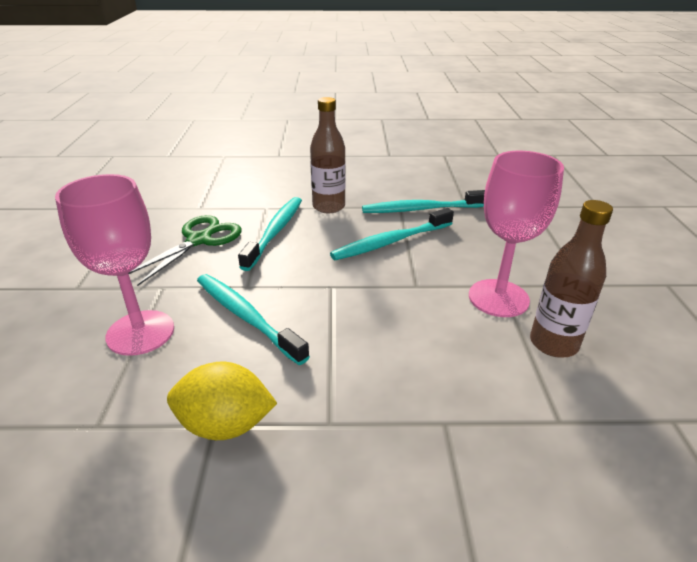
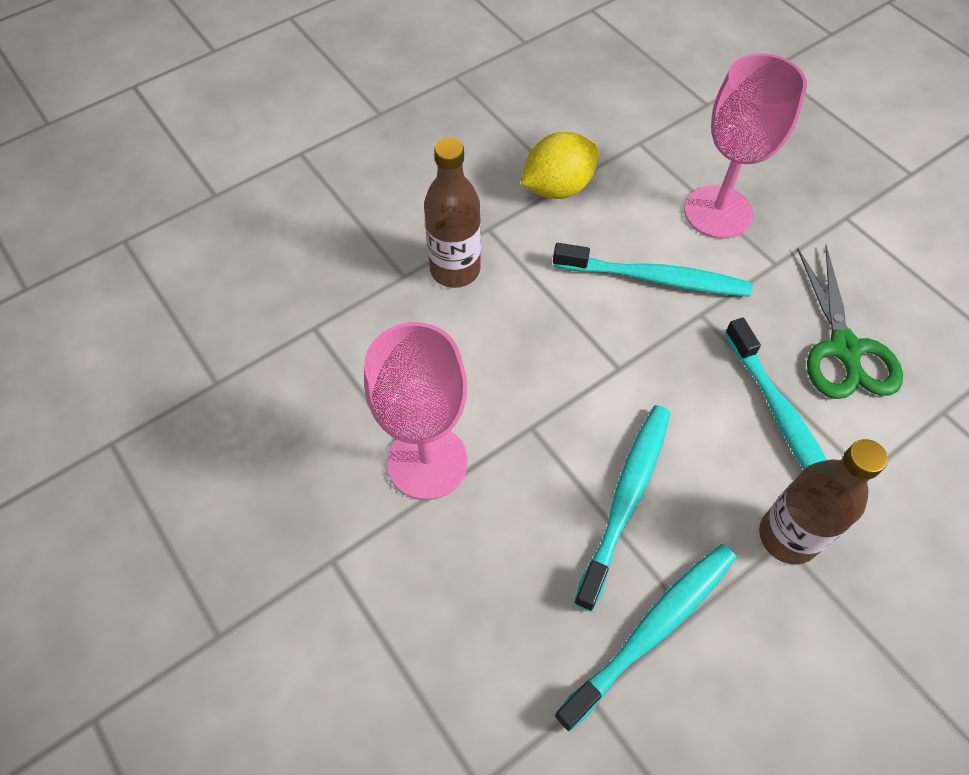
camera: 145 degrees right, 25 degrees up
brown bottle [530,200,613,358] -> brown bottle moved to [424,138,481,288]

